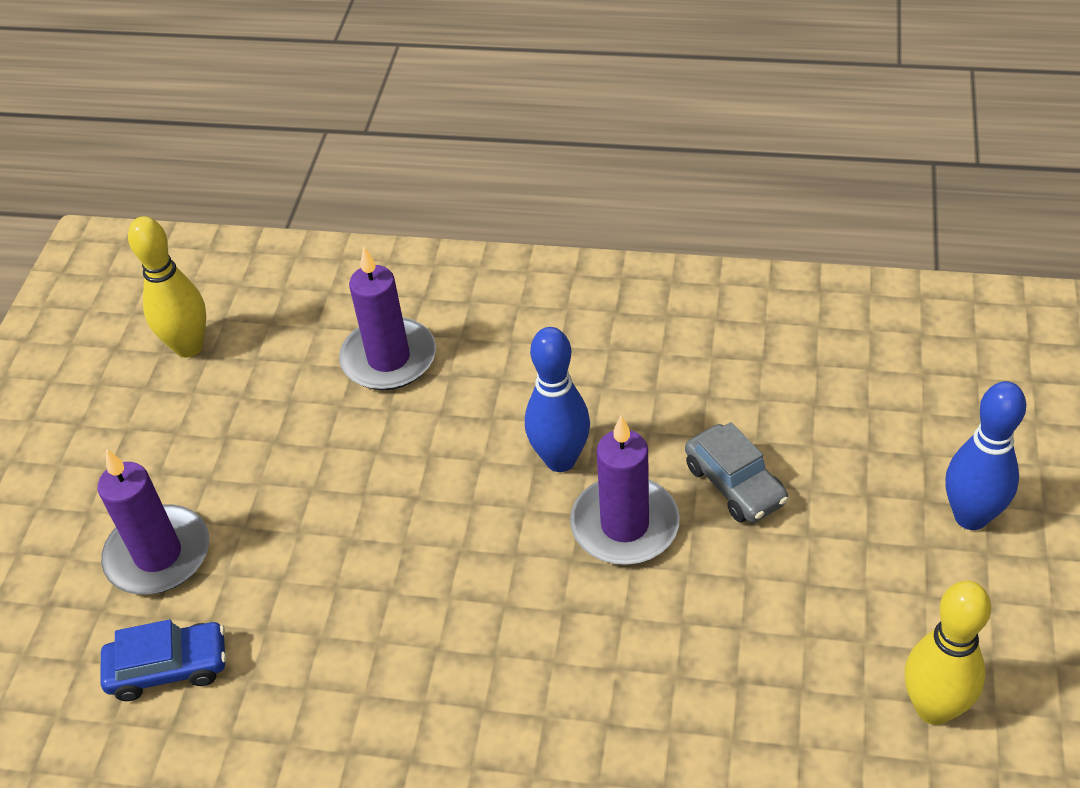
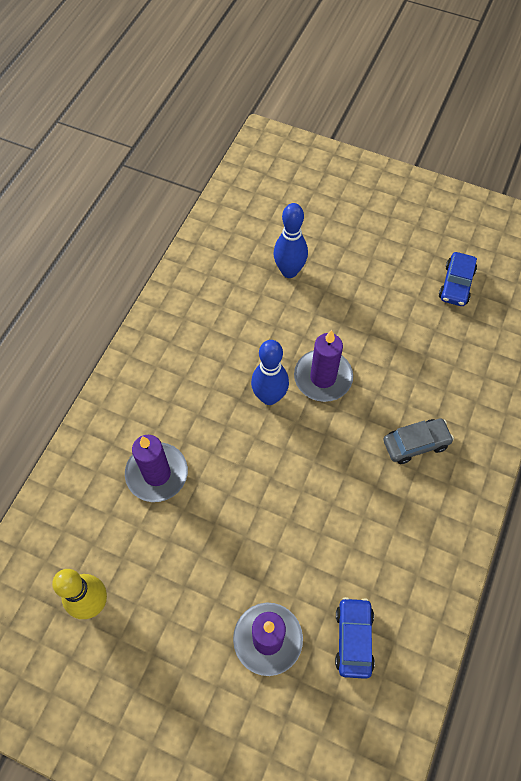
camera: 80 degrees left, 15 degrees up
grey car [685,422,788,523] -> grey car moved to [383,419,454,464]
yellow bowling pin [905,581,991,725] -> blue car [439,252,477,306]
blue bowling pin [946,381,1026,530] -> blue bowling pin moved to [274,203,308,278]

